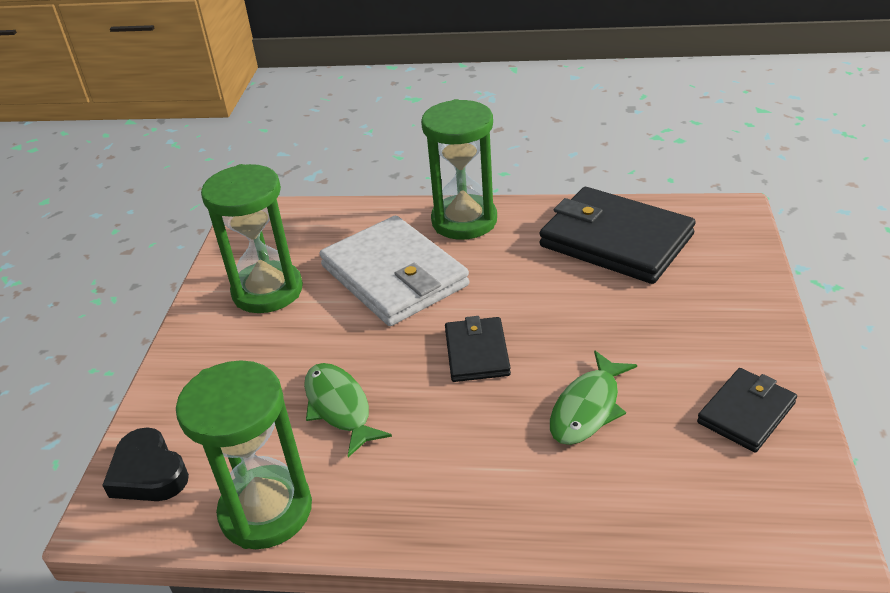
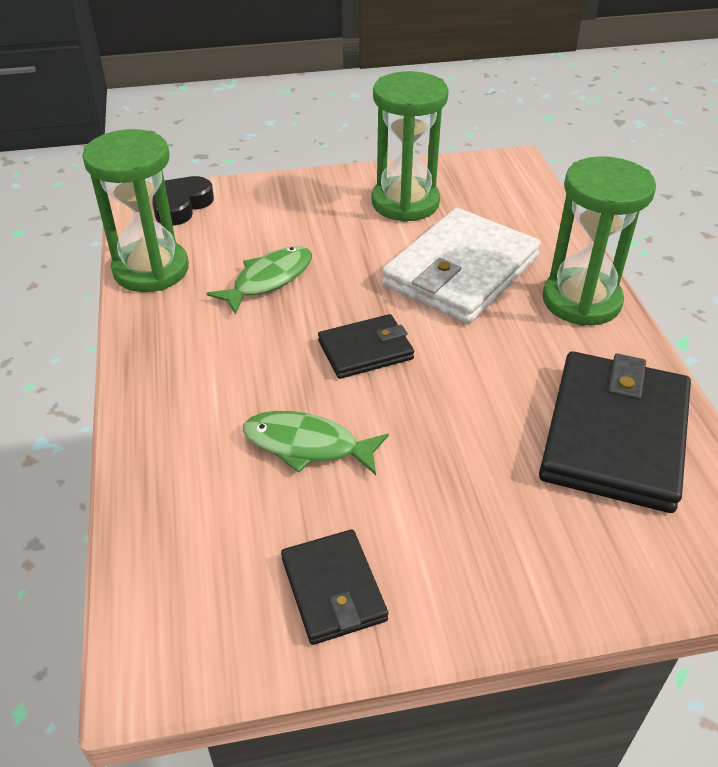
camera: 70 degrees right, 5 degrees up
black wallet [697,368,797,452] -> black wallet turned 45 degrees clockwise [281,529,388,645]

